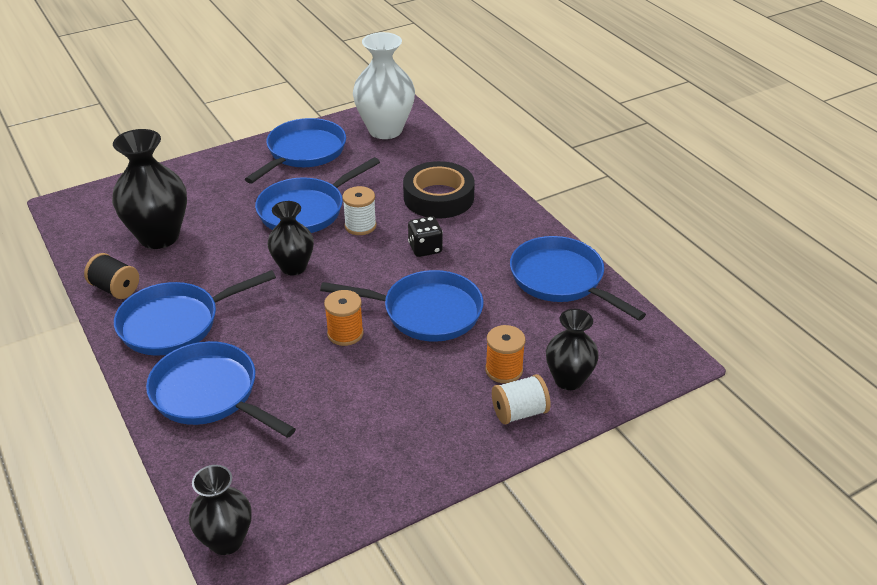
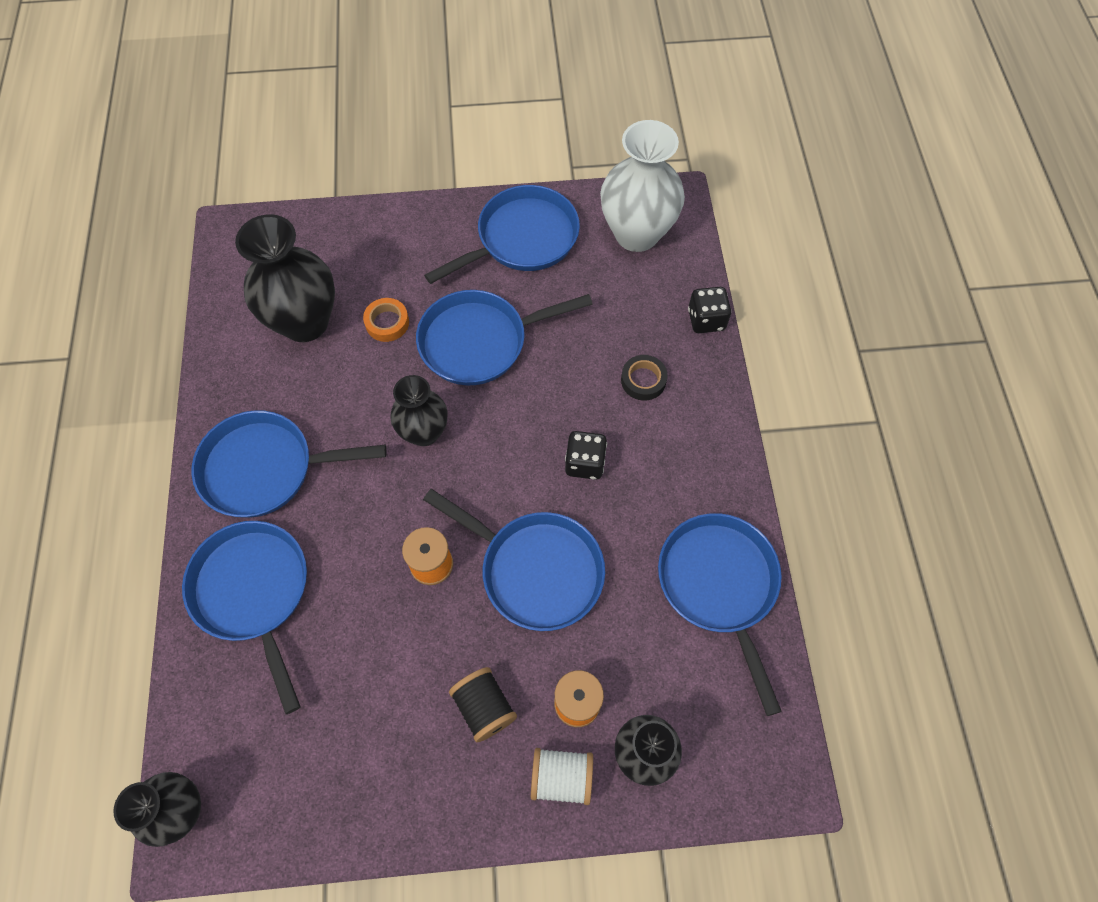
camera: 25 degrees right, 25 degrees up
black spool [84,253,139,299] -> black spool moved to [449,667,517,742]
white spool [342,186,377,235] -> none
black tape [403,161,475,219] -> black tape [621,355,668,401], size x0.49
none -> orange tape [363,298,409,342]
none -> black dice [688,287,732,333]

